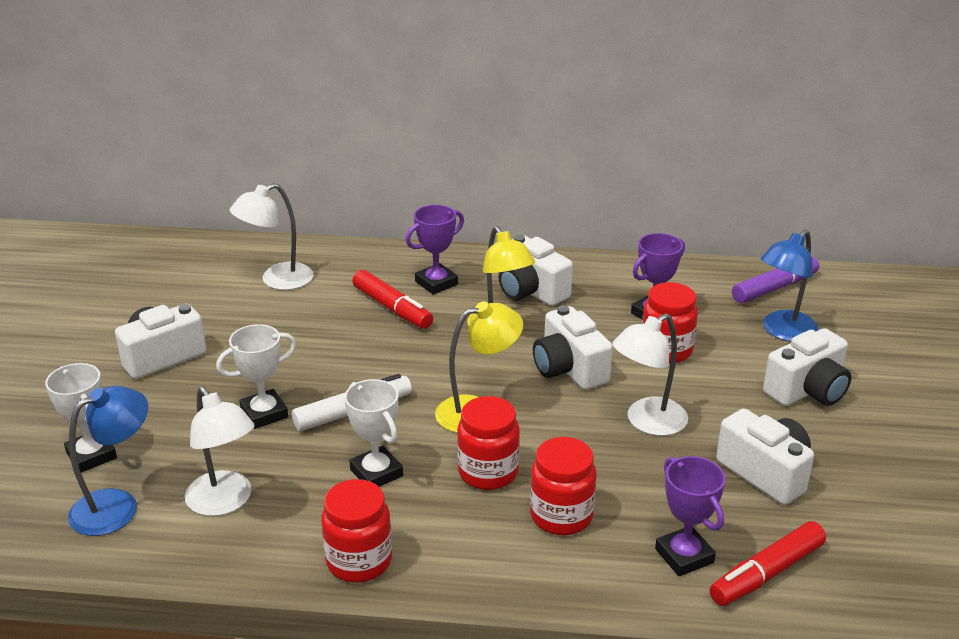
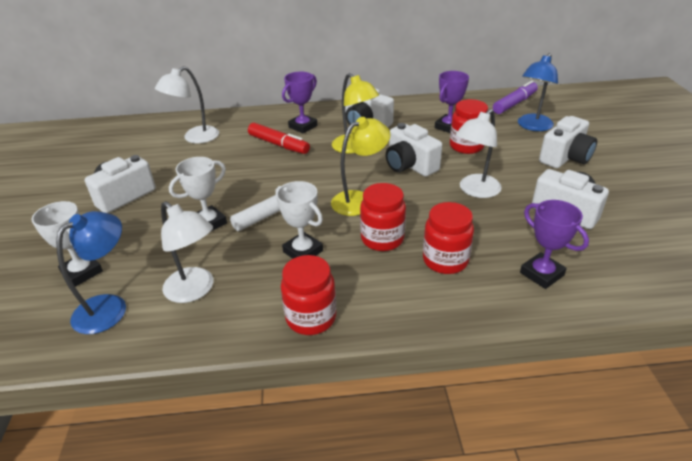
camera: 10 degrees left, 5 degrees up
red marker [710,521,826,606] -> none

